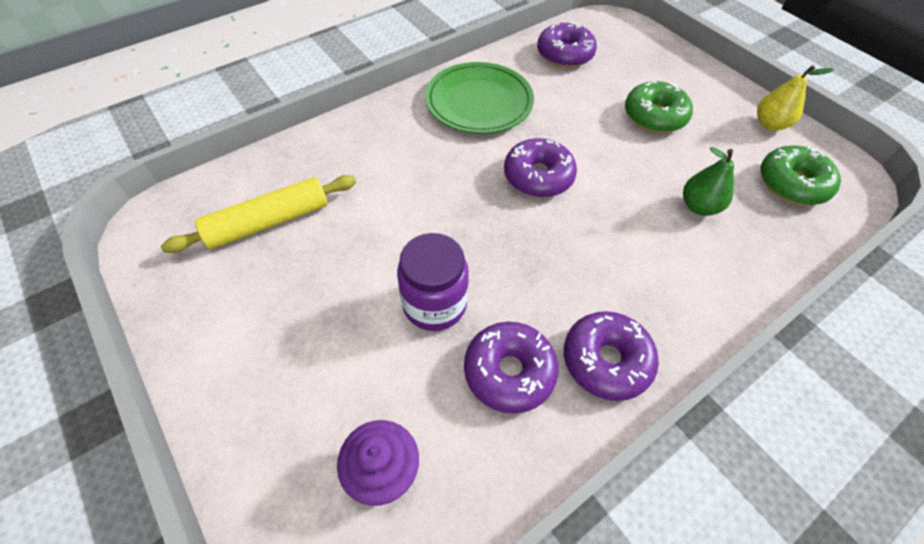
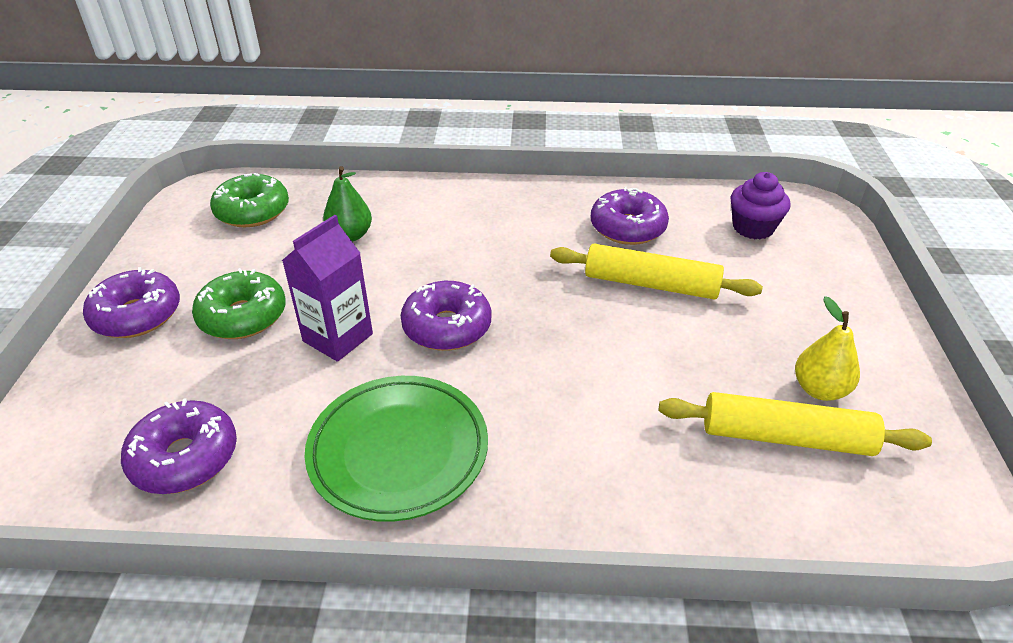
camera: 140 degrees left, 15 degrees down
purple jar [397,233,469,331] -> yellow rolling pin [550,244,763,299]
purple donut [564,311,659,401] -> purple donut moved to [83,267,180,338]
yellow pear [757,65,834,131] -> yellow pear moved to [795,296,860,401]
none -> purple carton [282,215,373,362]

